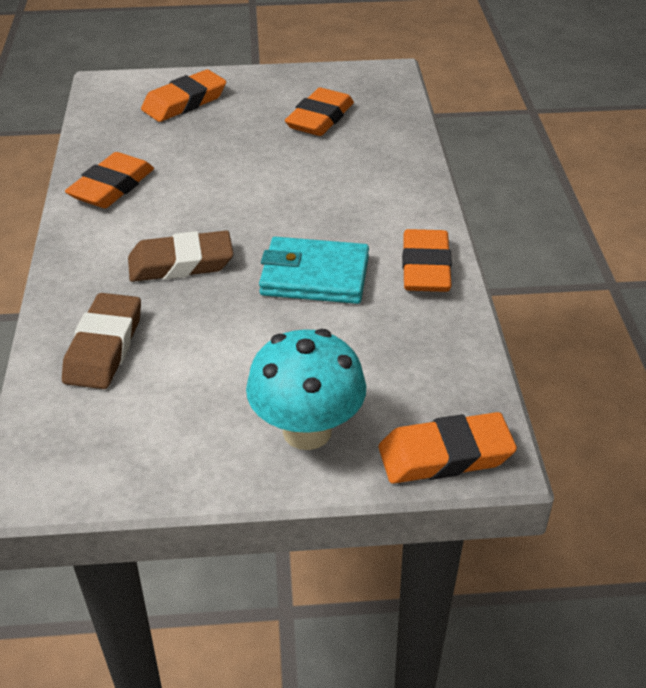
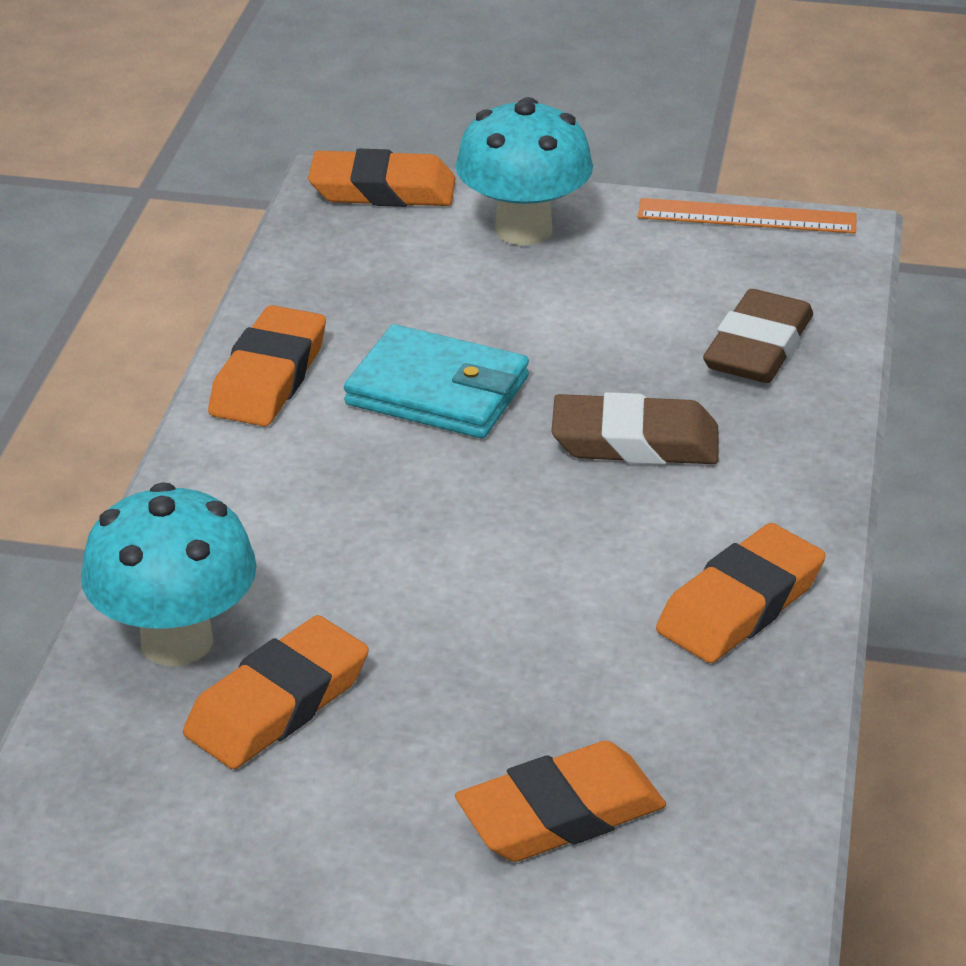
camera: 165 degrees left, 5 degrees down
none -> turquoise mushroom [81,482,257,666]
none -> orange ruler [638,198,857,234]

